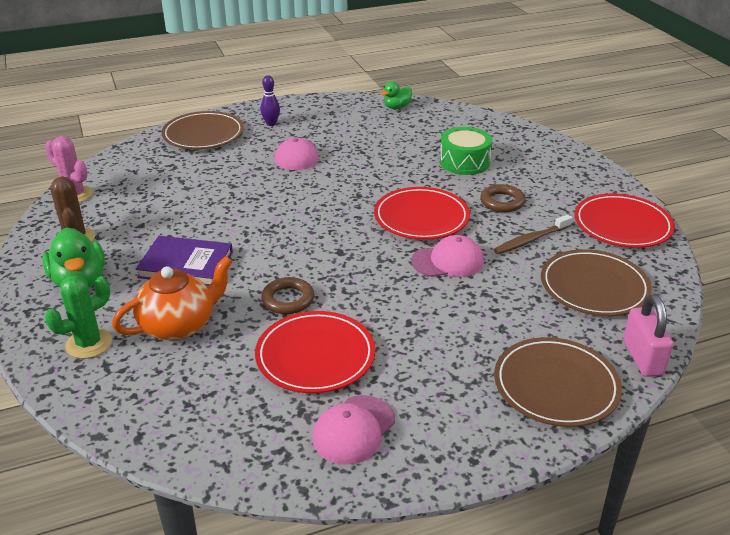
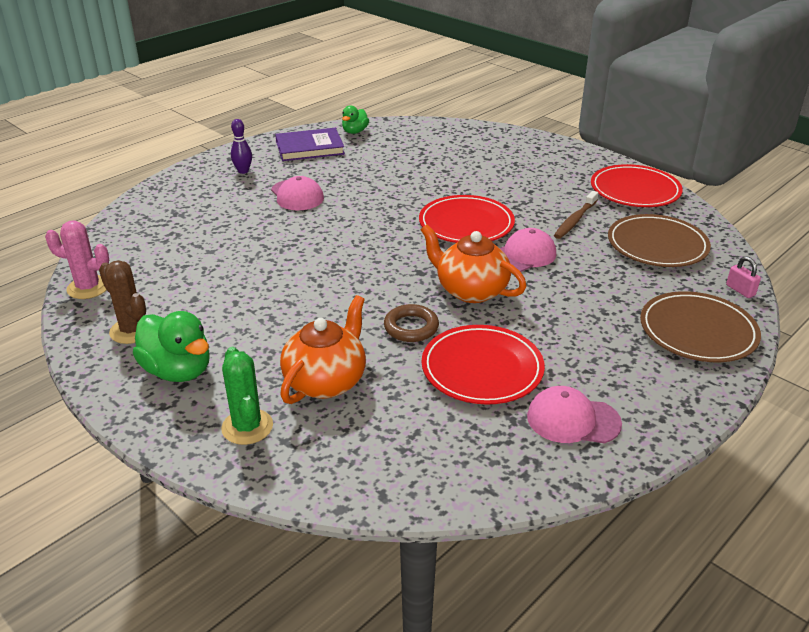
camera: 25 degrees left, 0 degrees up
green cactus [45,275,112,359] -> green cactus turned 45 degrees counterclockwise [221,347,273,445]
purple book [135,236,233,286] -> purple book moved to [275,128,345,161]
brown plate [161,111,244,149] -> none
pink cap [313,395,395,465] -> pink cap turned 90 degrees clockwise [527,386,622,444]
green drum [440,127,492,175] -> none
brown ring [480,184,525,212] -> none
pink padlock [623,294,673,377] -> pink padlock [726,256,761,298], size x0.57
none -> orange teapot [421,224,527,303]

